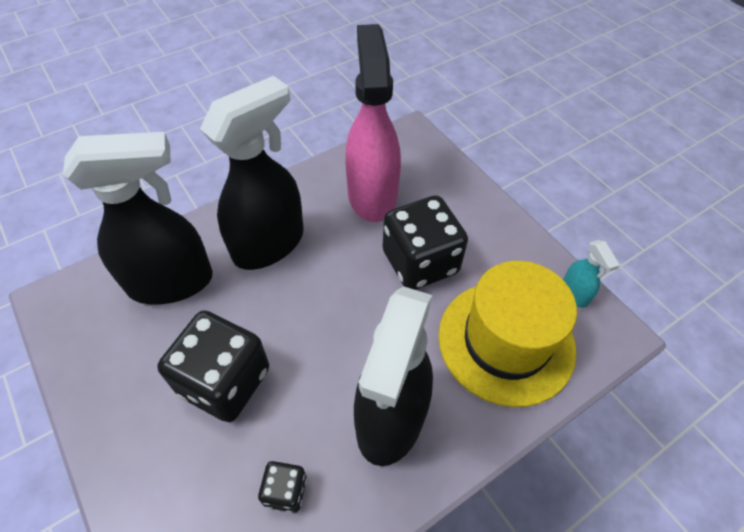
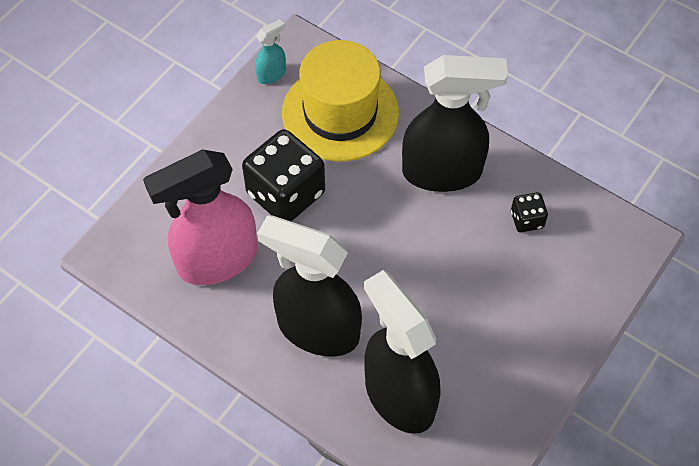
camera: 110 degrees left, 5 degrees up
black dice [157,310,269,422] -> none

